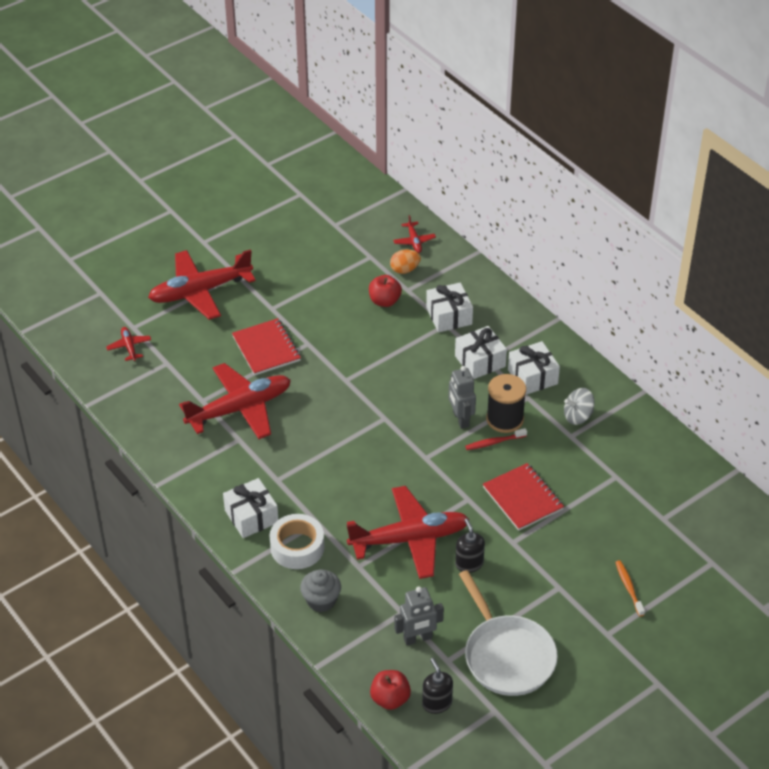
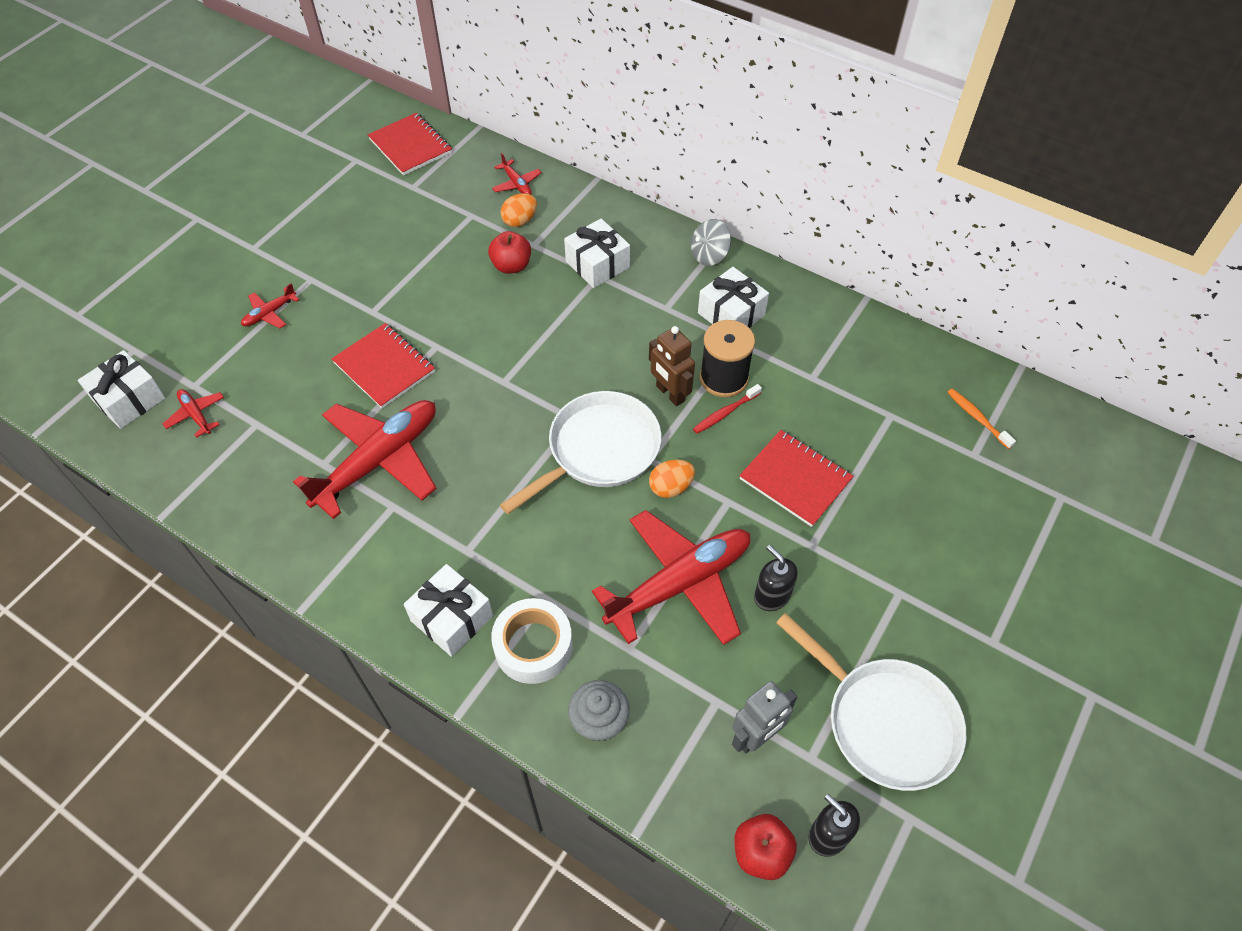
camera: 20 degrees left, 10 degrees up
red plane [148,249,256,320] -> red plane [241,283,300,328], size x0.43
grey robot [448,366,476,429] -> brown robot [649,326,695,406]
white gift [455,326,507,379] -> white gift moved to [78,350,165,429]
grey spinning top [564,388,595,425] -> grey spinning top moved to [691,219,731,266]
orange toothbrush [615,560,645,617] -> orange toothbrush moved to [947,389,1016,449]
none -> red notebook [368,113,452,176]
none -> white pan [500,391,662,514]
none -> orange egg [649,460,695,498]

